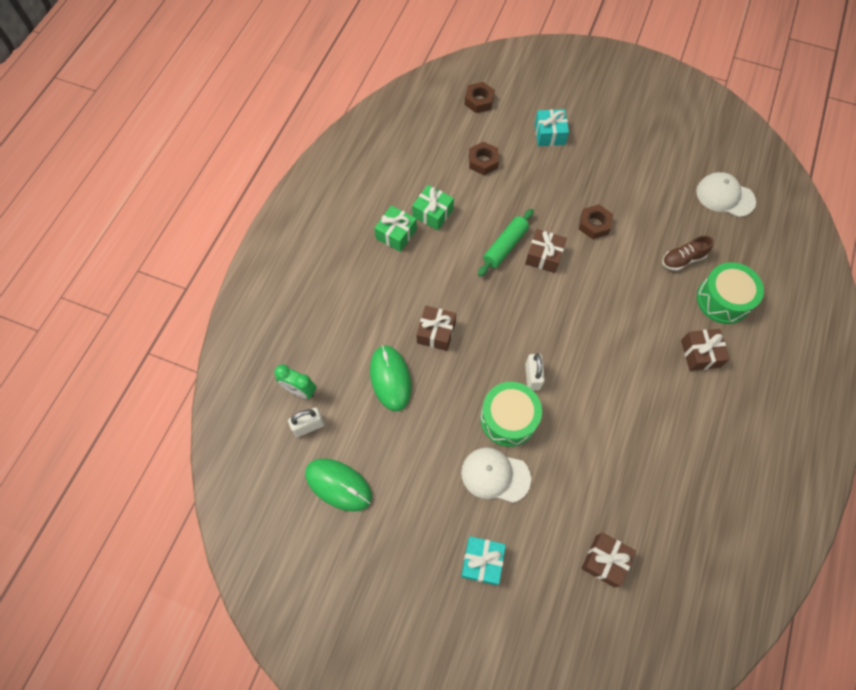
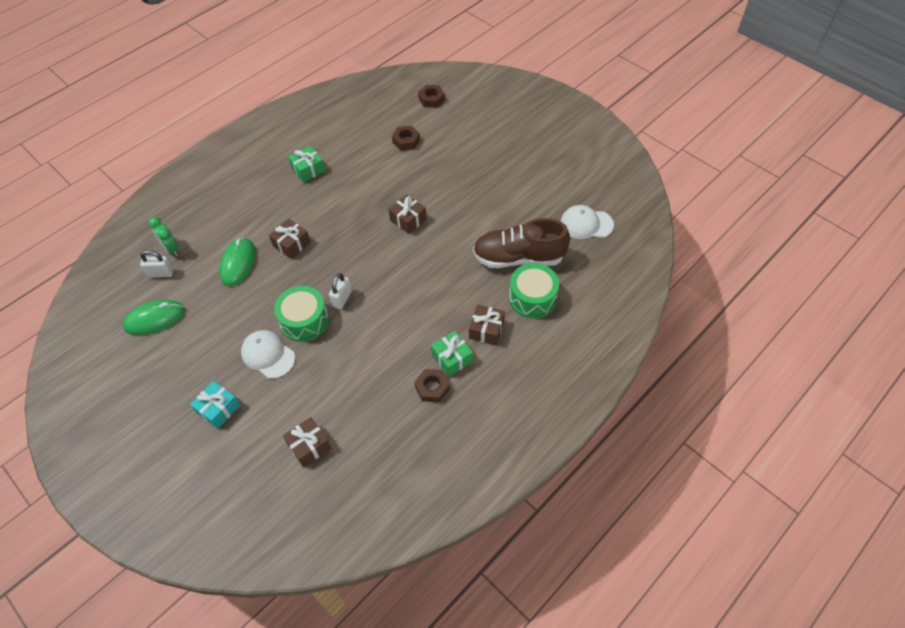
camera: 25 degrees right, 10 degrees down
green mouse [305,458,372,512] -> green mouse turned 75 degrees counterclockwise [123,300,185,335]
green gift [412,185,454,230] -> green gift moved to [431,331,473,377]
green rolling pin [478,209,534,277] -> none
turquoise gift [535,109,569,146] -> none
brown nut [579,204,613,239] -> brown nut moved to [415,369,450,403]
brown shoe [662,235,714,271] -> brown shoe [473,218,570,268], size x2.06
white cap [696,172,756,217] -> white cap turned 45 degrees counterclockwise [561,205,614,239]

